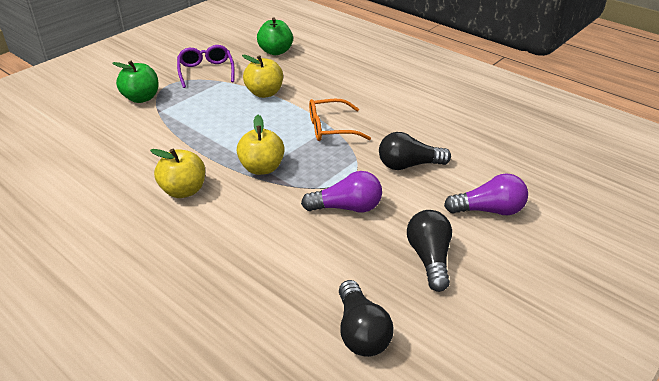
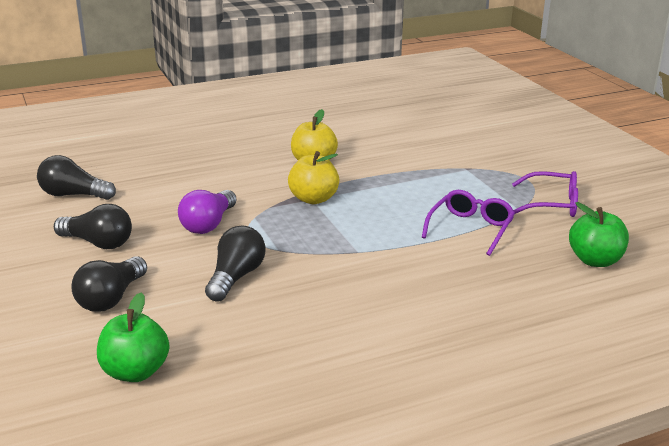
camera: 115 degrees right, 10 degrees down
green apple [112,61,159,103] -> green apple moved to [97,293,169,382]
yellow apple [242,55,283,98] -> purple glasses [422,190,515,256]
orange glasses [309,99,371,141] -> none
purple light bulb [444,173,528,215] -> black light bulb [71,256,147,312]

